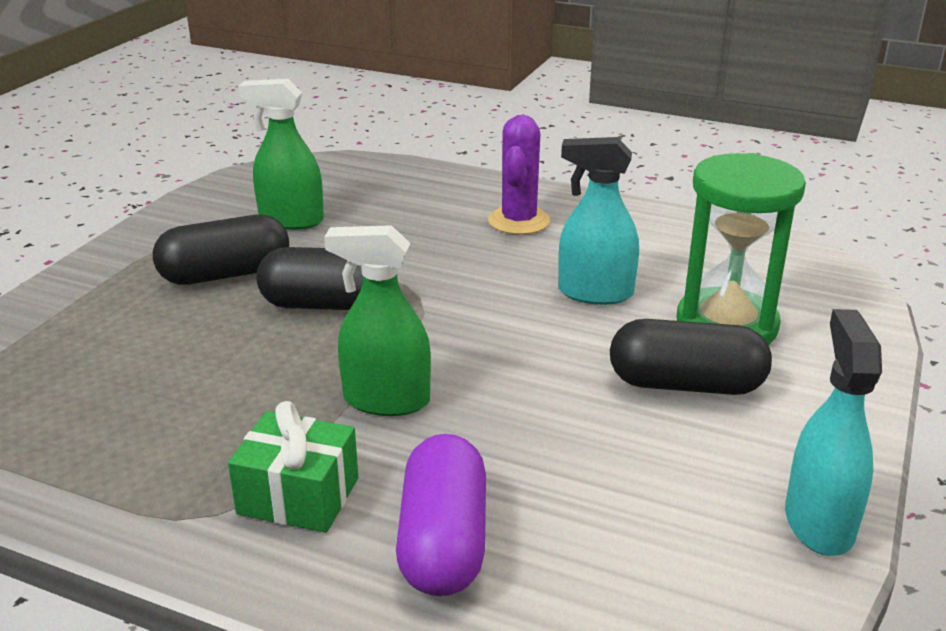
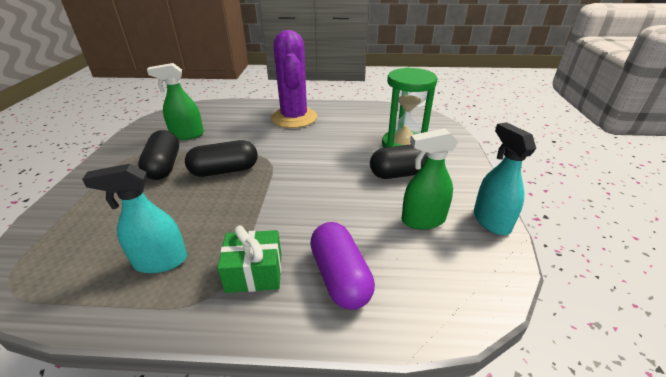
camera: 20 degrees left, 5 degrees up
black capsule [153,215,289,285] -> black capsule turned 60 degrees counterclockwise [138,130,179,180]
green spray bottle [324,225,431,416] -> green spray bottle moved to [402,128,458,229]
purple cactus [488,115,550,235] -> purple cactus [271,30,317,128], size x1.67
turquoise spray bottle [559,137,639,305] -> turquoise spray bottle moved to [82,164,187,273]

